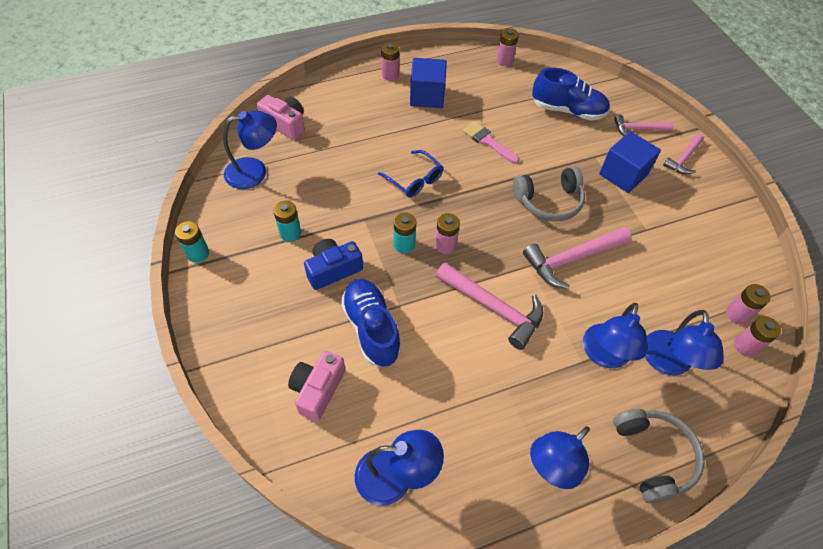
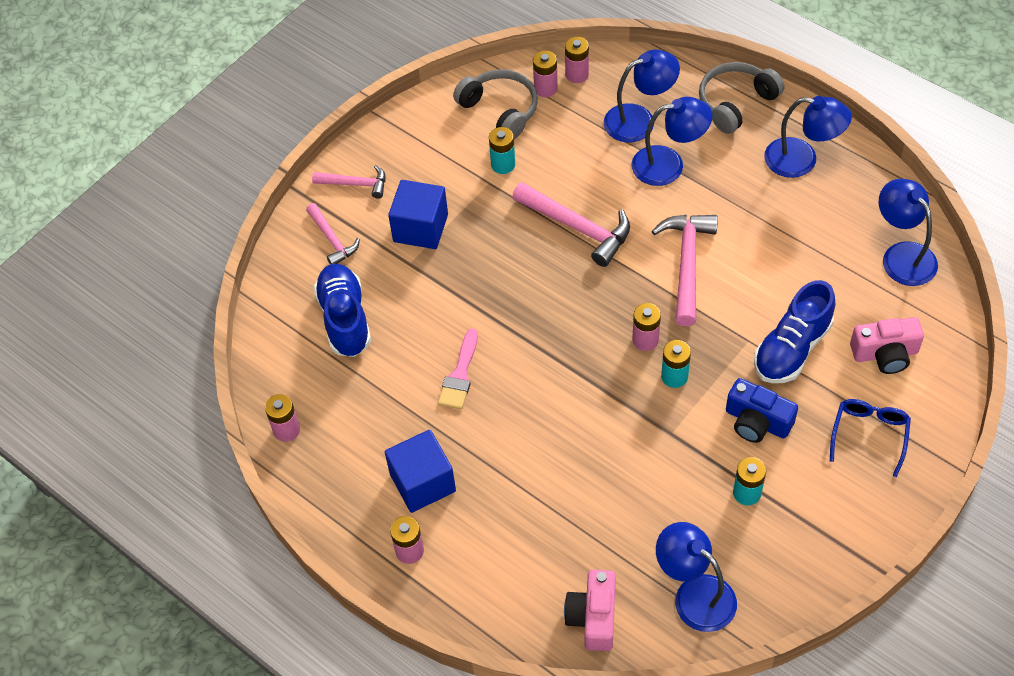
camera: 115 degrees left, 0 degrees up
turquoise battery [175,221,209,263] -> turquoise battery moved to [489,127,515,174]
blue glasses [378,150,443,197] -> blue glasses moved to [830,399,911,477]
grey headphones [513,167,585,222] -> grey headphones moved to [453,69,538,139]

